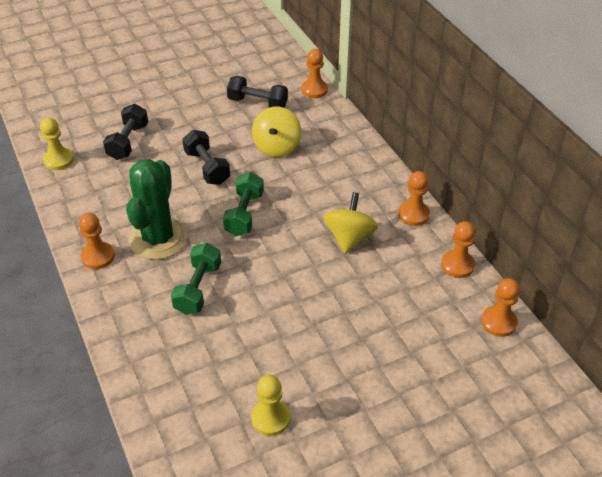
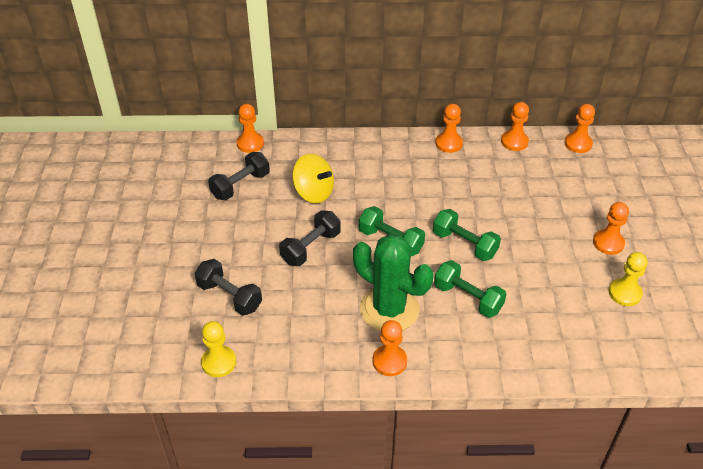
camera: 65 degrees left, 0 degrees up
black dumbbell [182,130,230,185] -> black dumbbell turned 45 degrees counterclockwise [279,210,341,266]
yellow spinning top [323,192,378,253] -> none
none -> green dumbbell [433,209,501,261]
none -> orange pawn [593,202,629,255]

